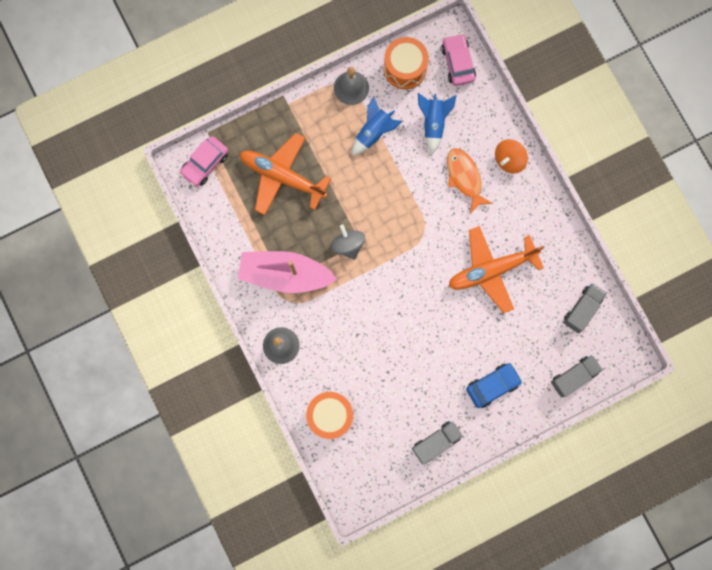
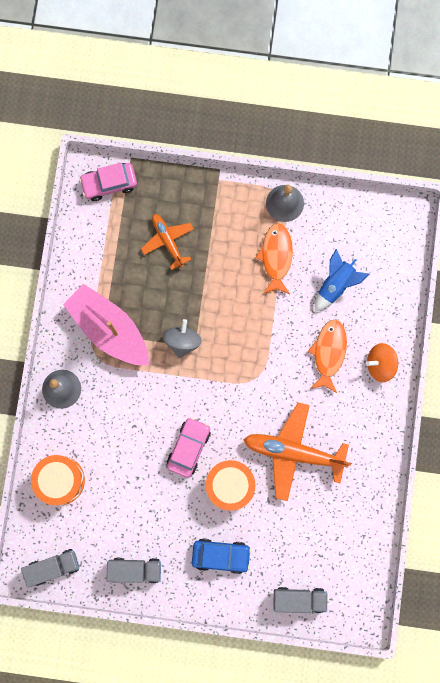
camera: 35 degrees right, 0 degrees up
orange plane [240,133,331,215] -> orange plane [141,214,194,270], size x0.59
blue rocket [352,97,403,155] -> orange fish [255,223,293,294]
orange drum [384,37,429,89] -> orange drum moved to [206,460,256,511]
pink car [441,33,476,86] -> pink car moved to [167,417,211,478]
grey truck [563,283,607,333] -> grey truck moved to [21,549,79,588]

